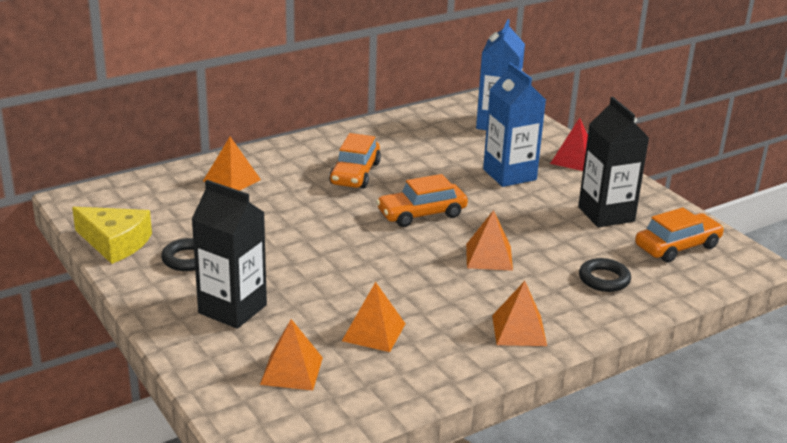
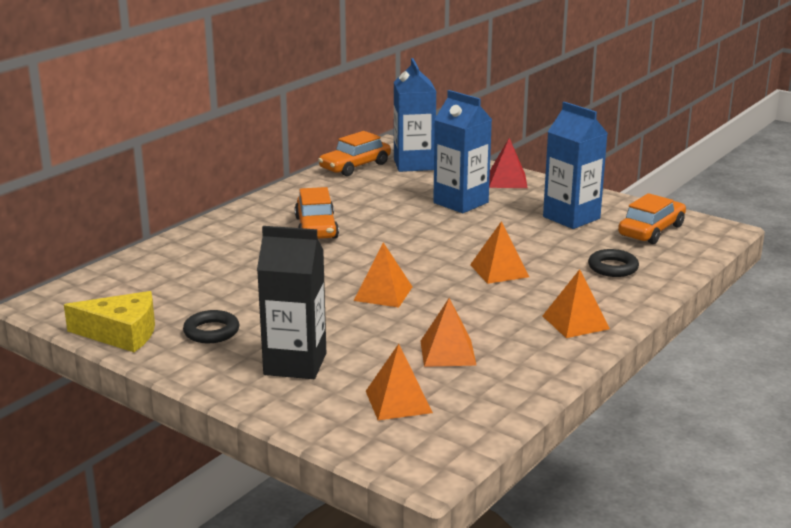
camera: 20 degrees left, 5 degrees down
orange pyramid [203,137,261,191] -> orange pyramid moved to [354,243,413,308]
orange car [376,174,468,227] -> orange car moved to [318,131,391,176]
black carton [578,97,649,227] -> blue carton [543,102,608,229]

